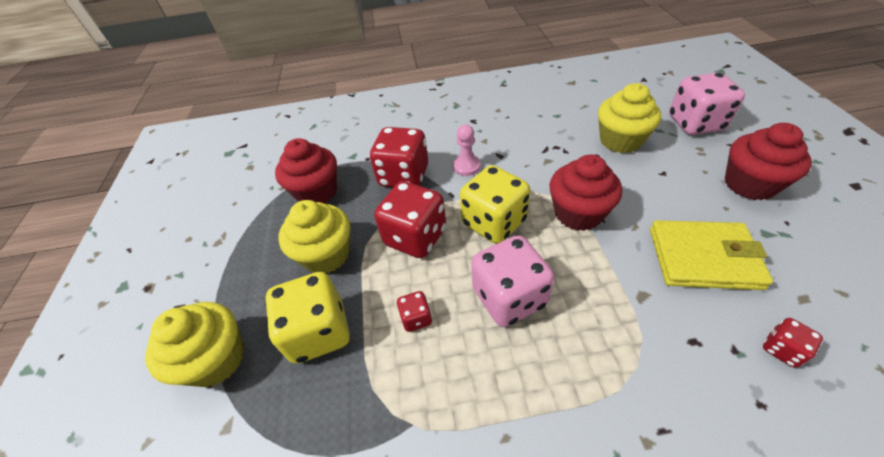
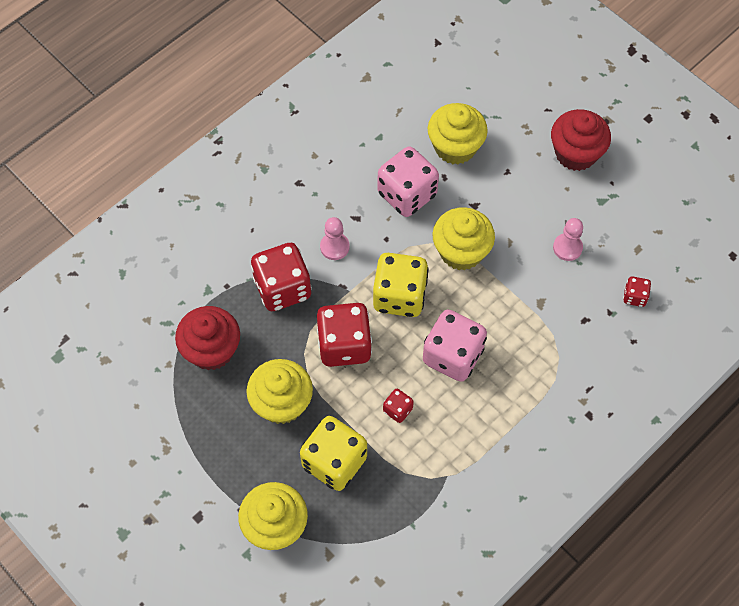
camera: 40 degrees left, 15 degrees up
red cupcake [549,154,622,231] -> yellow cupcake [432,207,495,270]
yellow wallet [650,220,773,290] -> pink pawn [553,218,583,261]
pink dice [669,73,745,135] -> pink dice moved to [377,146,439,217]

